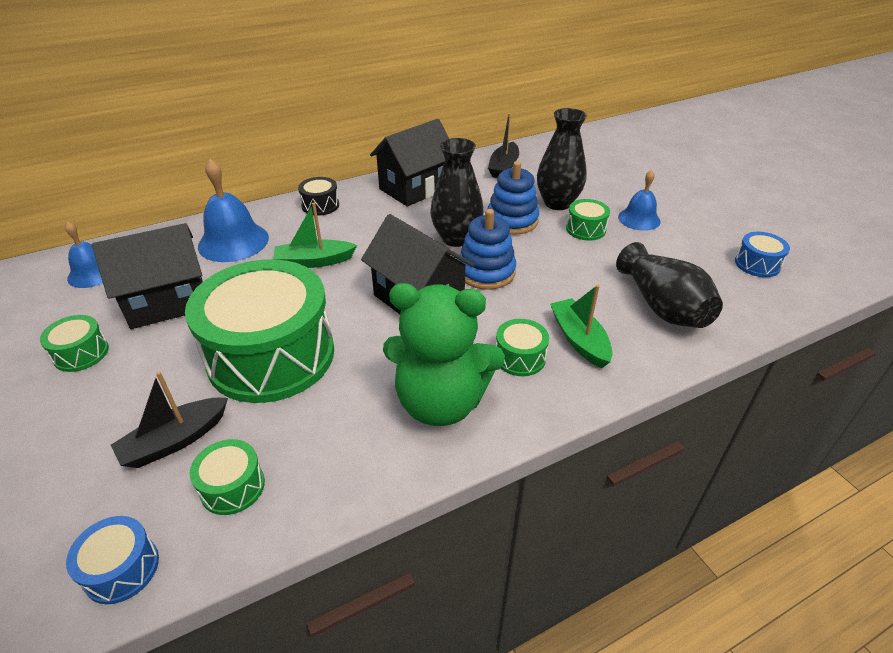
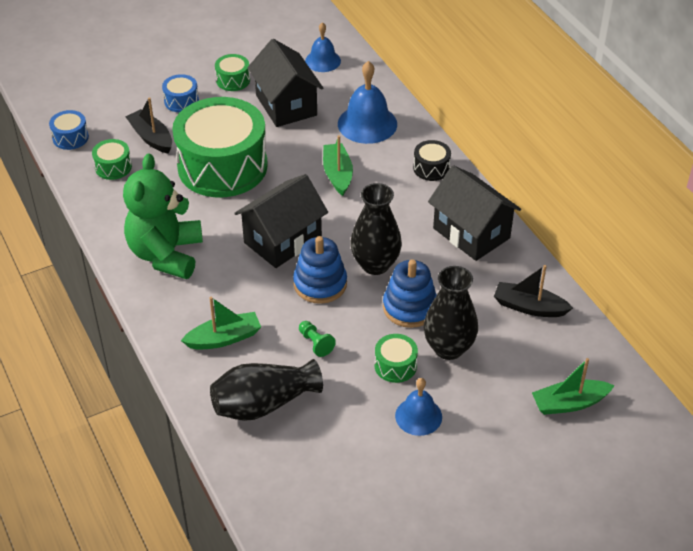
camera: 90 degrees right, 5 degrees up
green drum [496,319,549,376] -> none
blue drum [735,232,790,277] -> blue drum moved to [162,74,199,112]
none -> green pawn [299,321,336,357]
none -> green boat [532,358,615,415]

